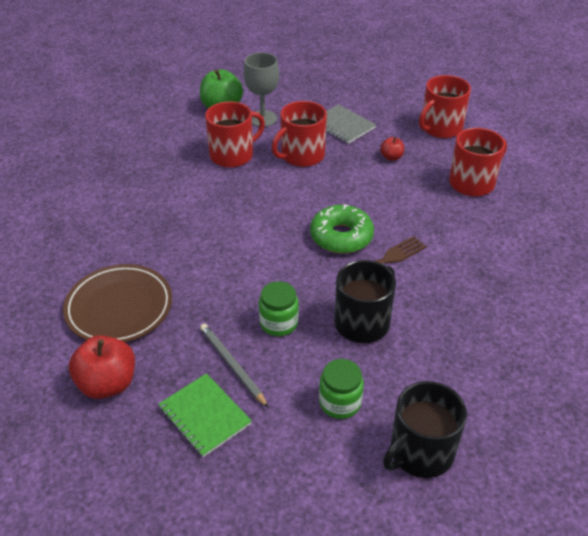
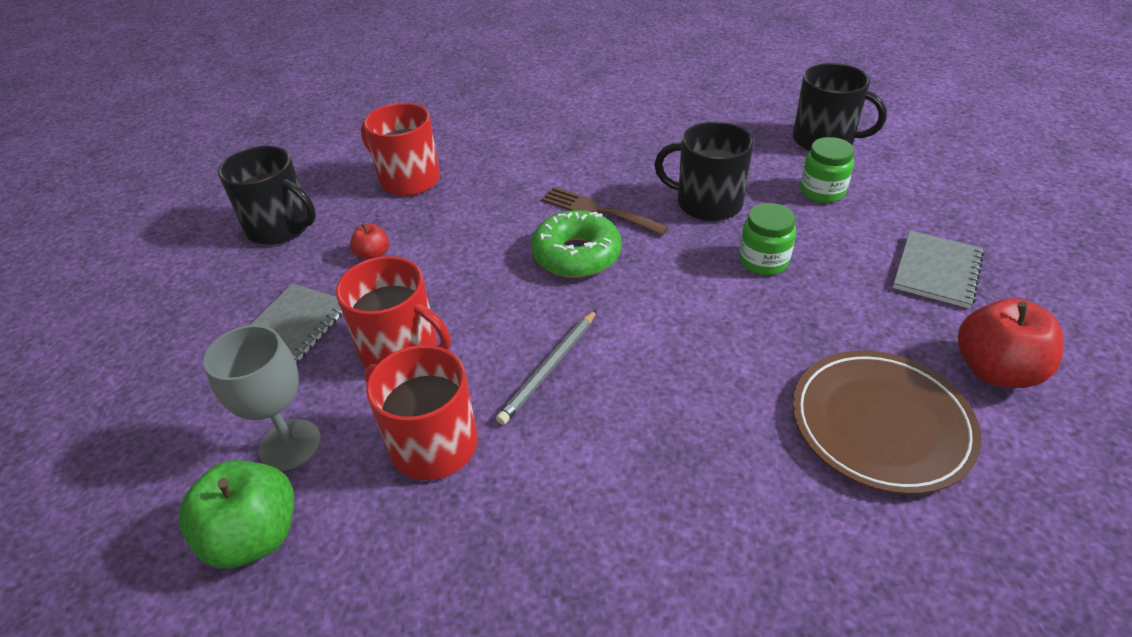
camera: 110 degrees left, 0 degrees up
green notebook [158,373,252,457] -> grey notebook [893,231,984,308]
grey pencil [200,324,269,408] -> grey pencil moved to [496,309,597,425]
red mug [419,75,471,138] -> black mug [218,146,316,245]

